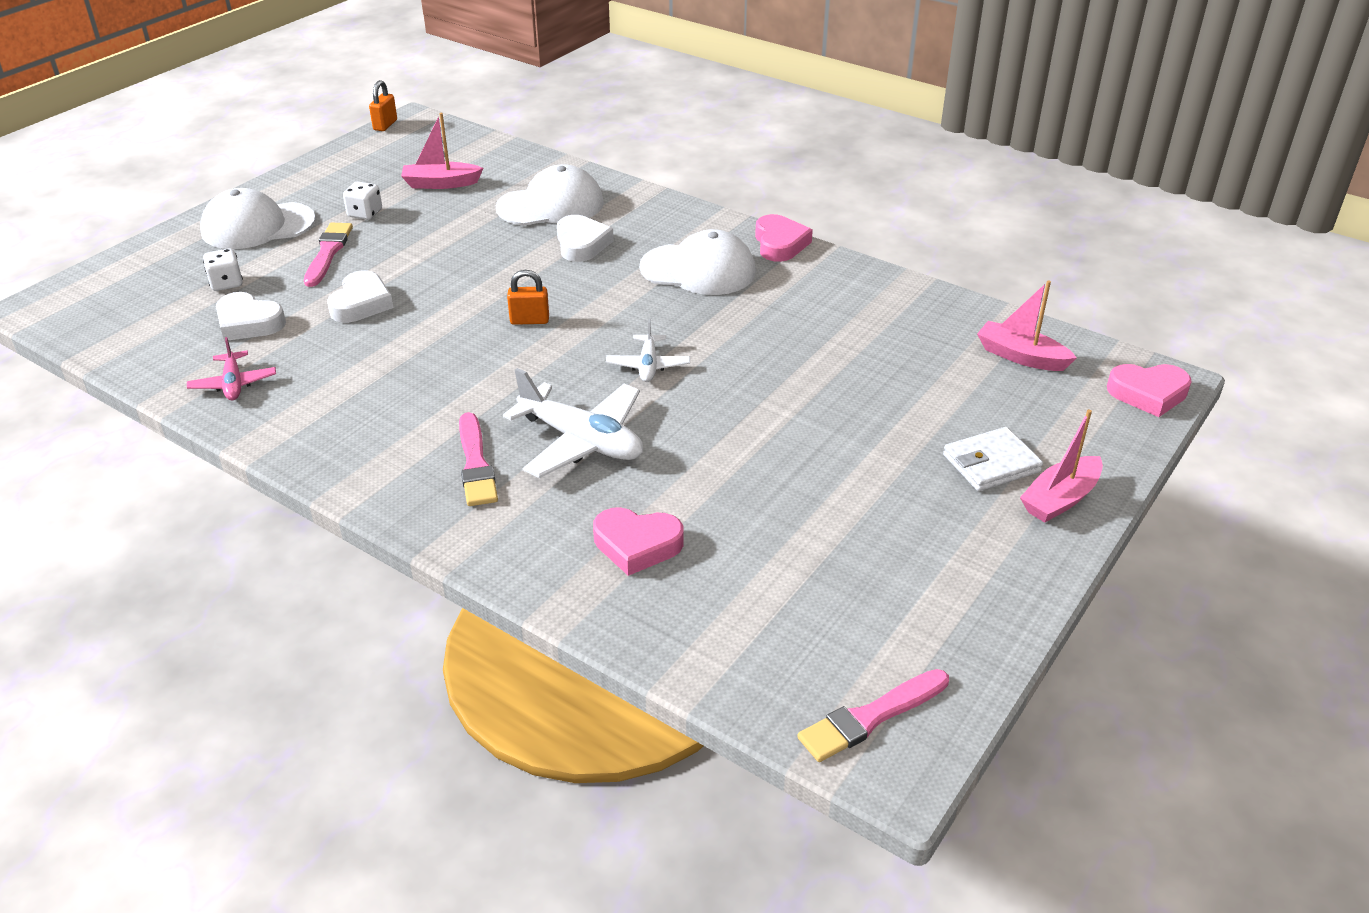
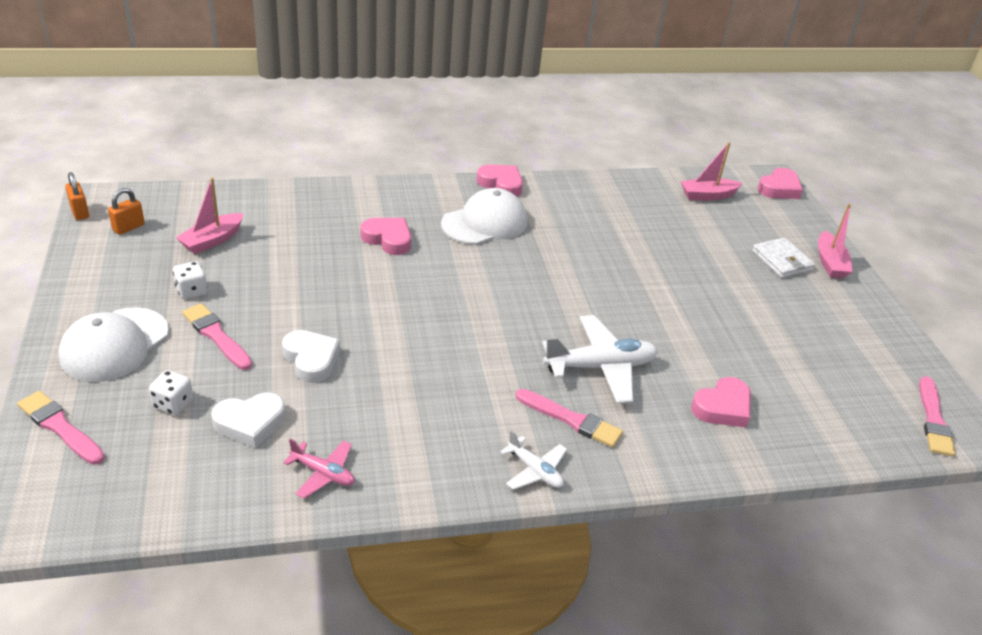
camera: 50 degrees left, 0 degrees up
white cap [495,164,604,226] -> none
orange padlock [507,270,549,325] -> orange padlock moved to [108,188,145,235]
white heart [557,215,614,262] -> pink heart [361,218,411,255]
white plane [606,319,690,382] -> white plane moved to [500,430,567,490]
white wallet [943,427,1043,491] -> white wallet turned 45 degrees counterclockwise [752,238,815,278]
none -> pink brush [17,391,105,465]

